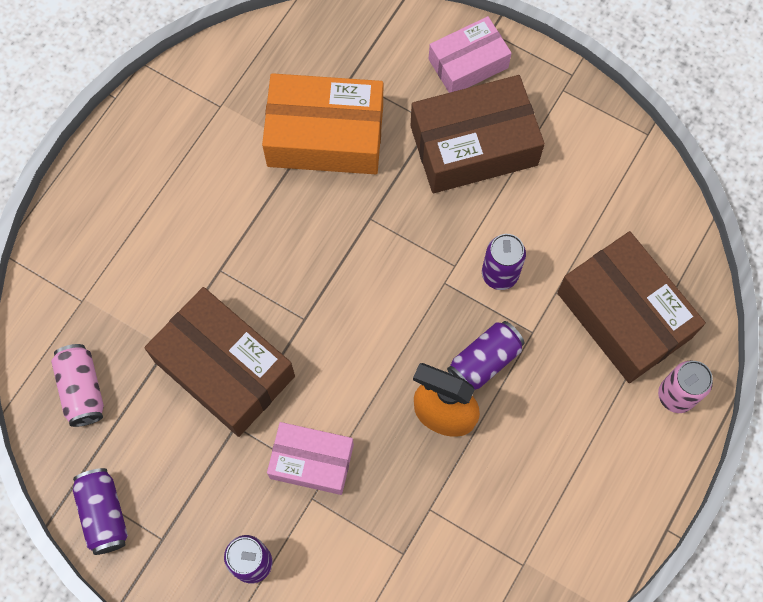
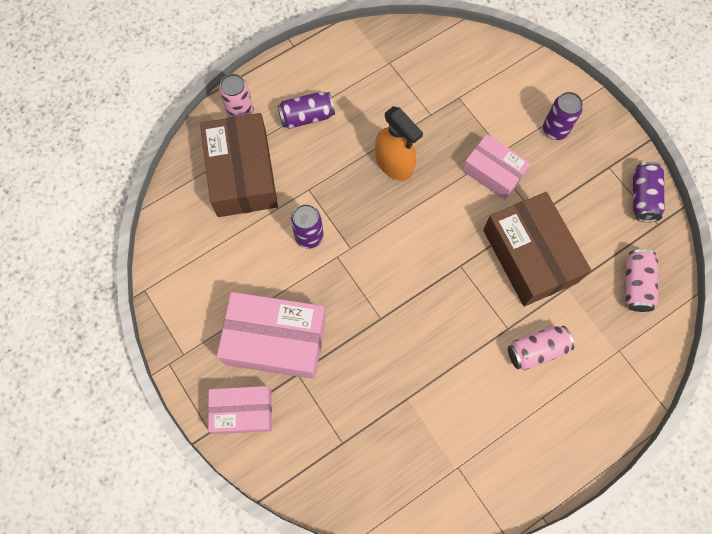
camera: 155 degrees left, 0 degrees up
orange box [262,73,383,174] -> none
brown box [410,75,545,193] -> pink box [217,292,326,379]
purple can [447,321,524,390] -> purple can moved to [277,92,335,129]
none -> pink can [508,325,574,370]

